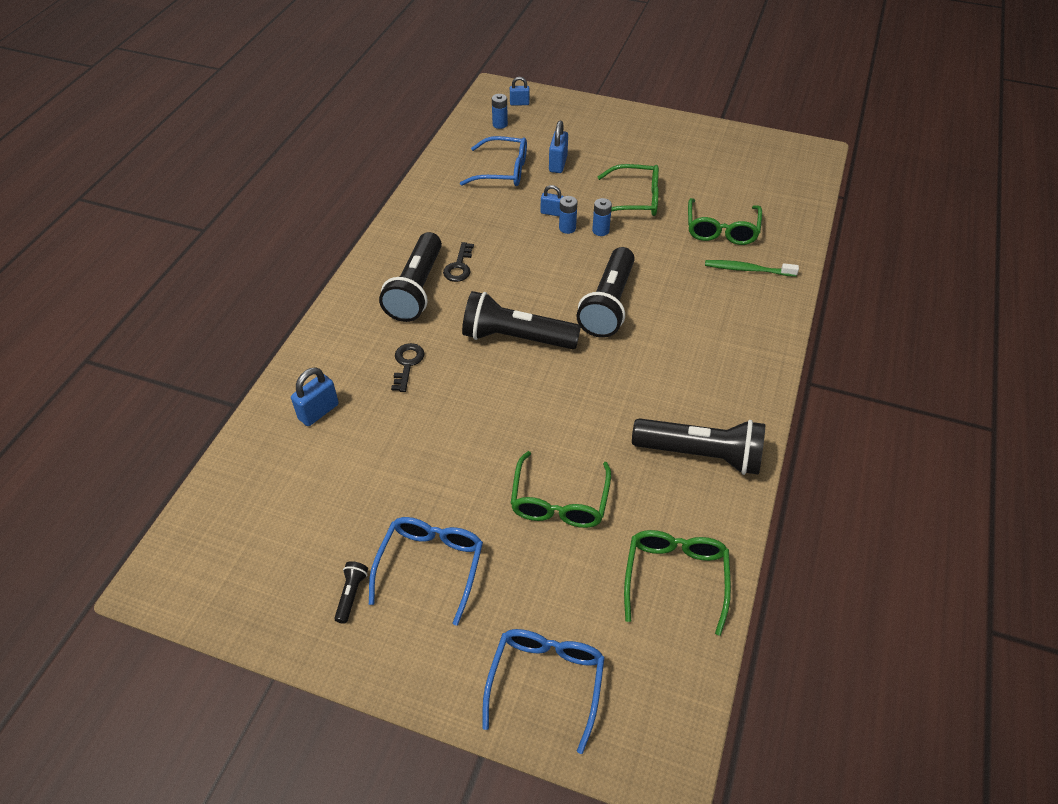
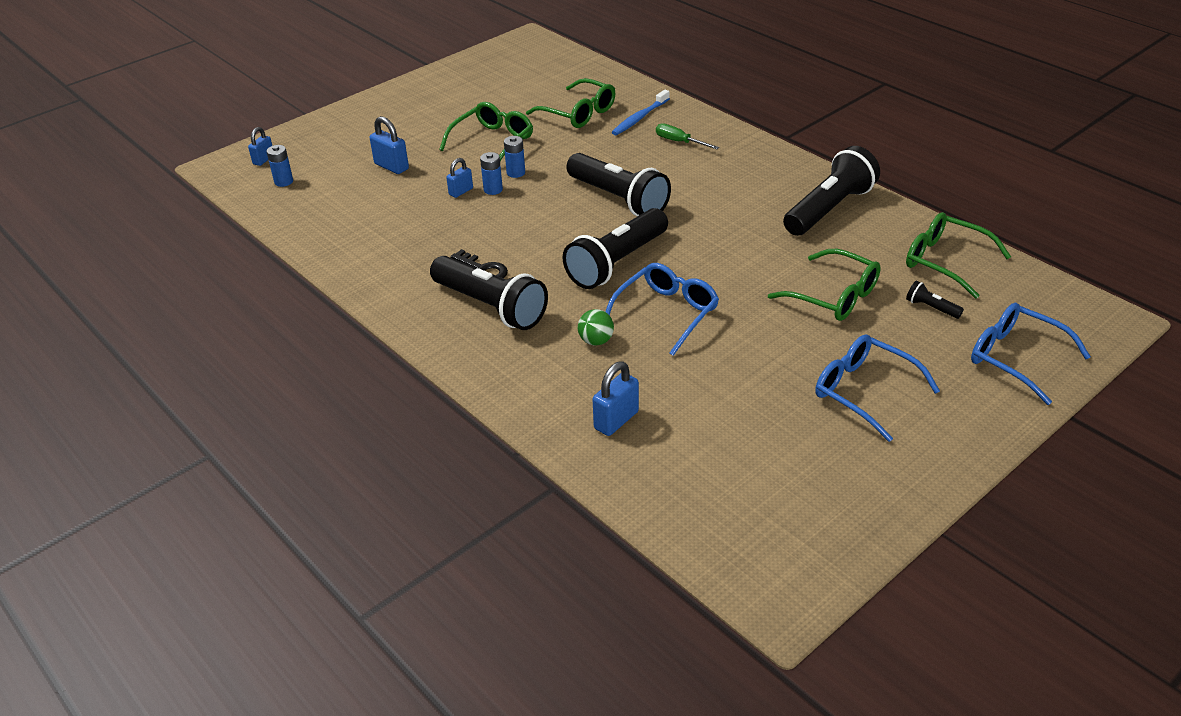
camera: 60 degrees left, 10 degrees down
blue padlock [291,367,339,426] -> blue padlock turned 60 degrees clockwise [593,361,639,436]
black flashlight [334,561,368,624] -> black flashlight moved to [906,281,964,319]
black key [391,343,425,392] -> green ball [578,309,614,346]
blue glasses [460,136,527,186] -> blue glasses moved to [605,263,719,356]
green toothbrush [705,260,799,277] -> blue toothbrush [612,89,670,135]
none -> green screwdriver [656,123,719,149]

